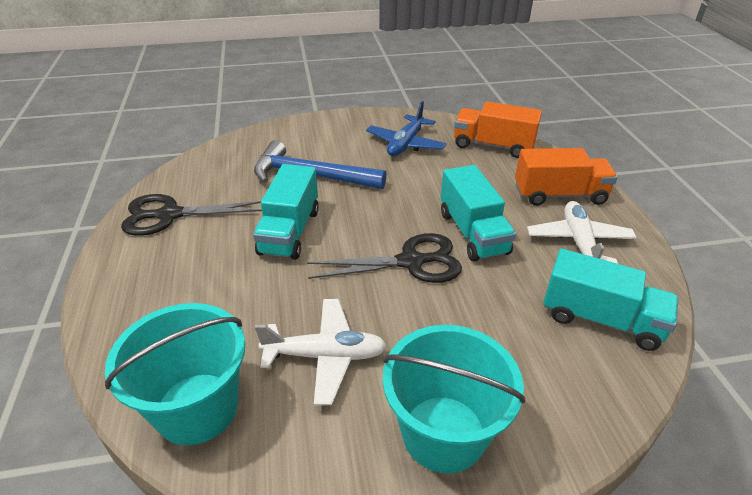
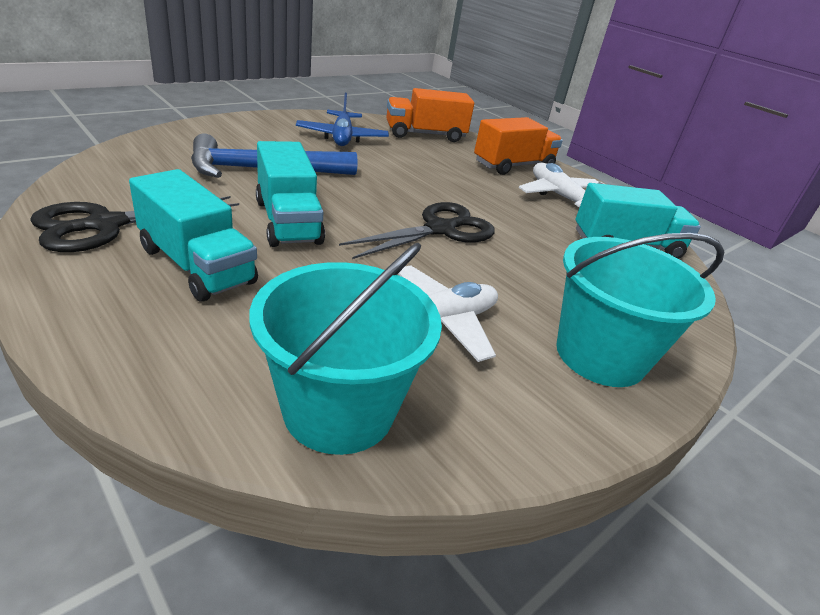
camera: 35 degrees left, 5 degrees down
turquoise truck [441,165,516,262] -> turquoise truck moved to [129,169,258,302]

